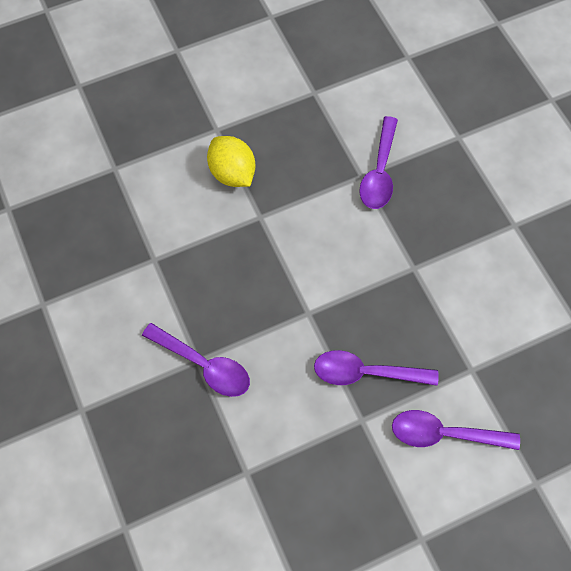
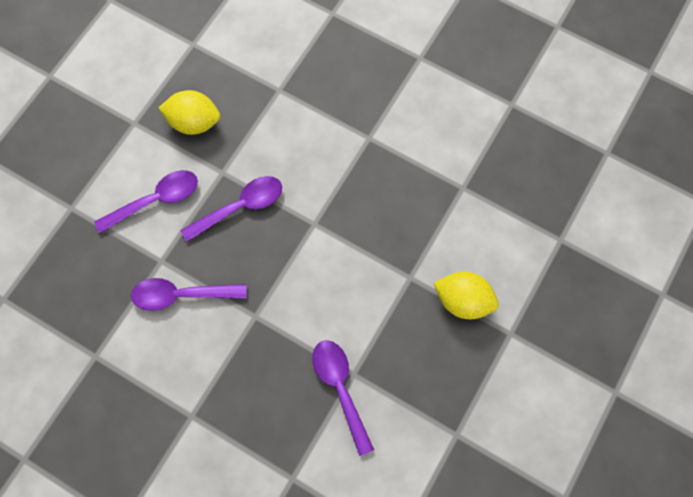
camera: 145 degrees right, 5 degrees up
purple spoon [142,323,250,397] -> purple spoon moved to [131,278,247,311]
none -> yellow lemon [159,90,220,135]

